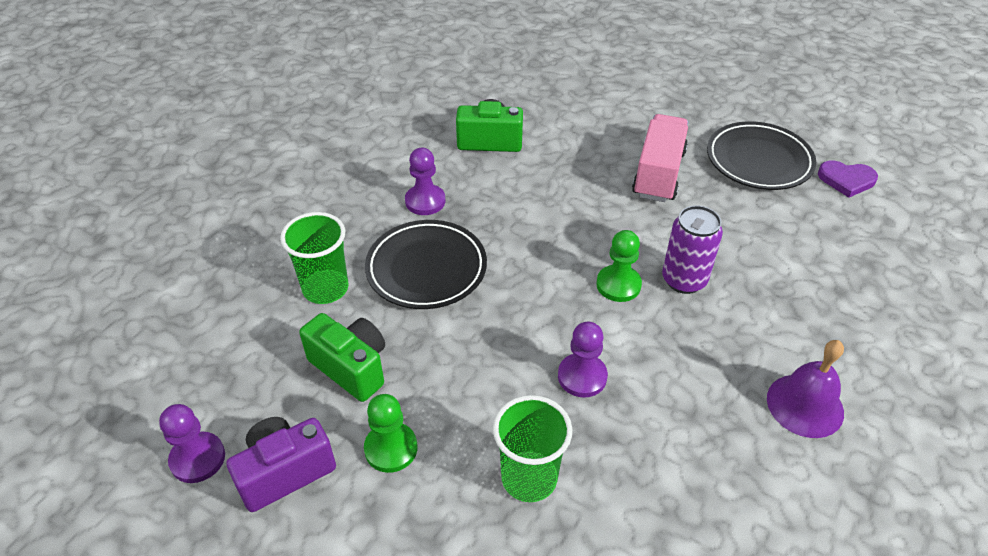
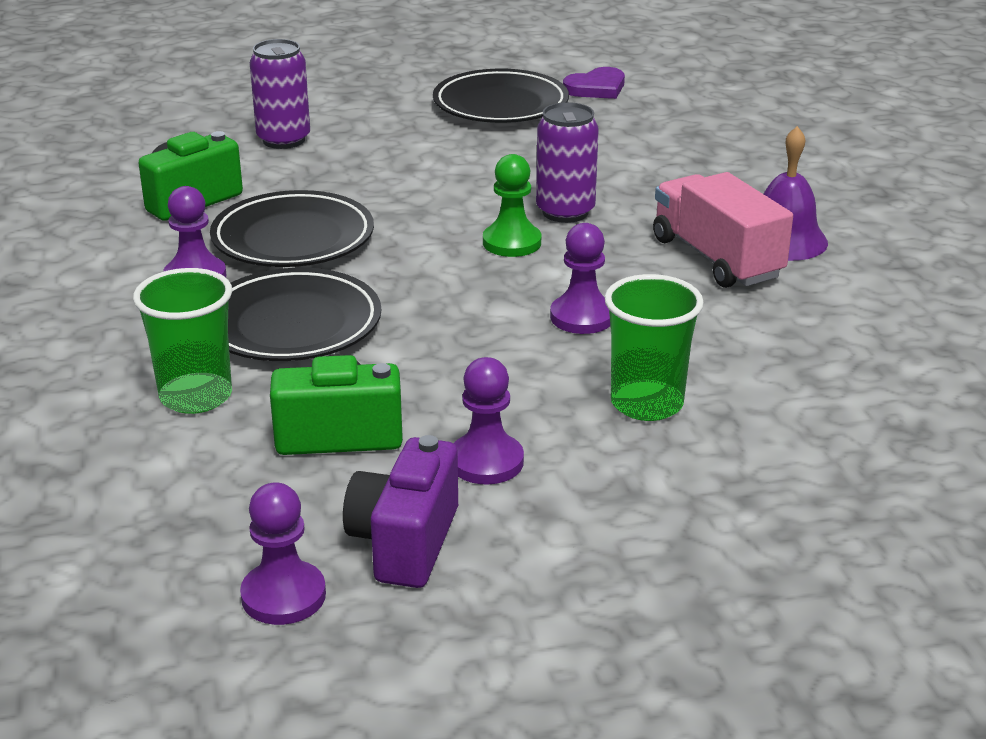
camera: 45 degrees left, 15 degrees down
green pawn [364,394,417,473] -> purple pawn [454,357,524,484]
pink truck [632,114,688,202] -> pink truck moved to [653,172,793,288]
none -> black plate [210,190,374,267]
none -> purple can [250,39,310,149]

